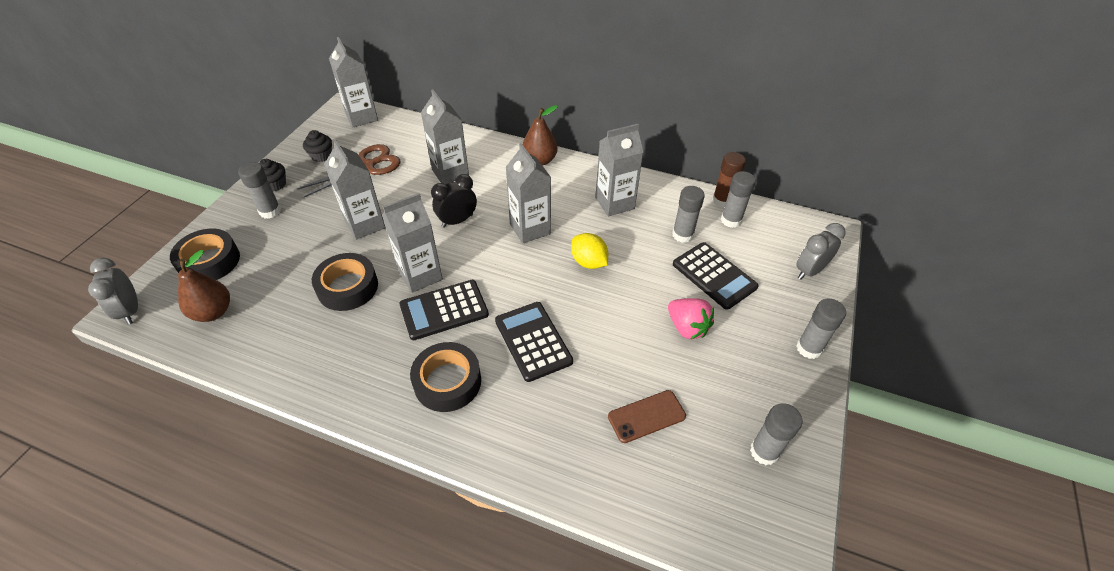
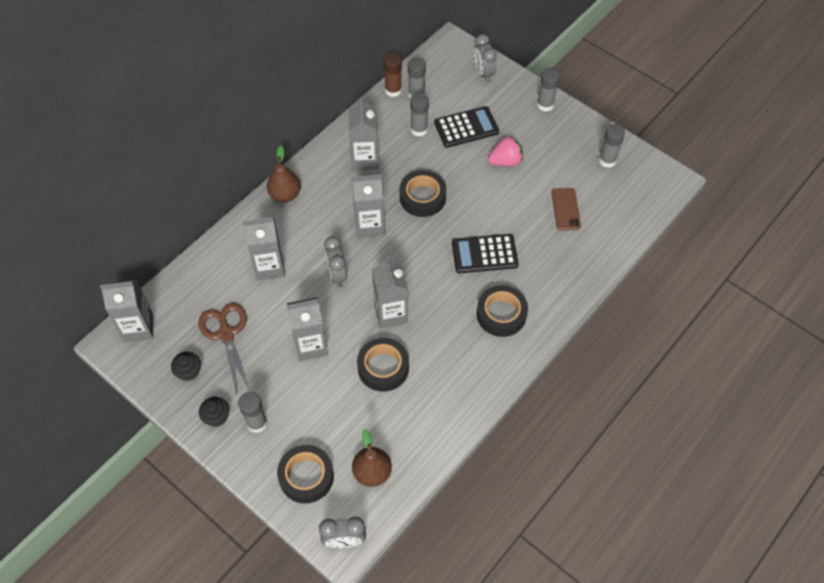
camera: 70 degrees left, 10 degrees up
black calculator [399,280,489,340] -> none
black clock [431,174,477,228] -> grey clock [324,236,347,287]
yellow lemon [571,233,608,269] -> black tape [400,170,446,217]

